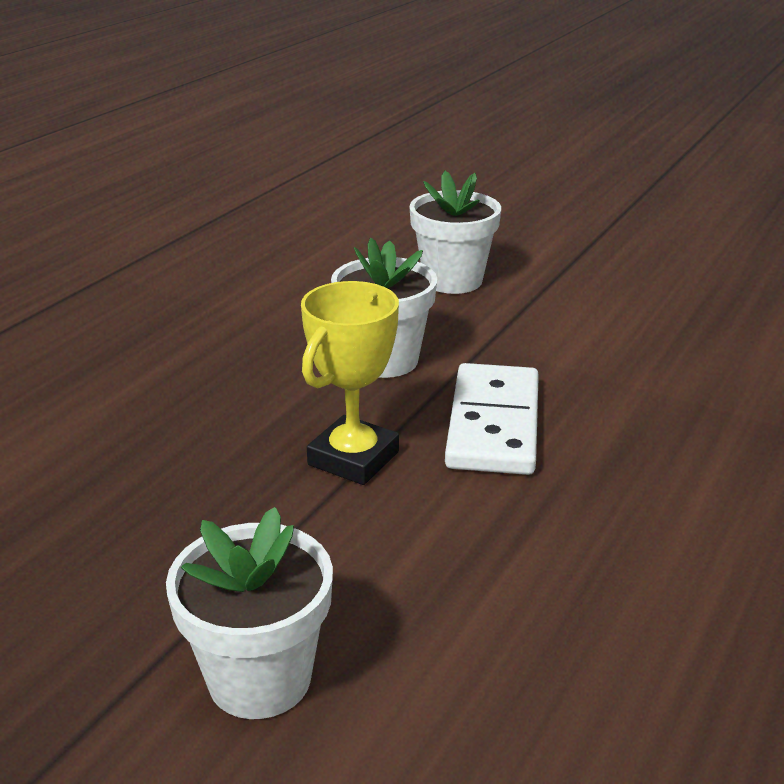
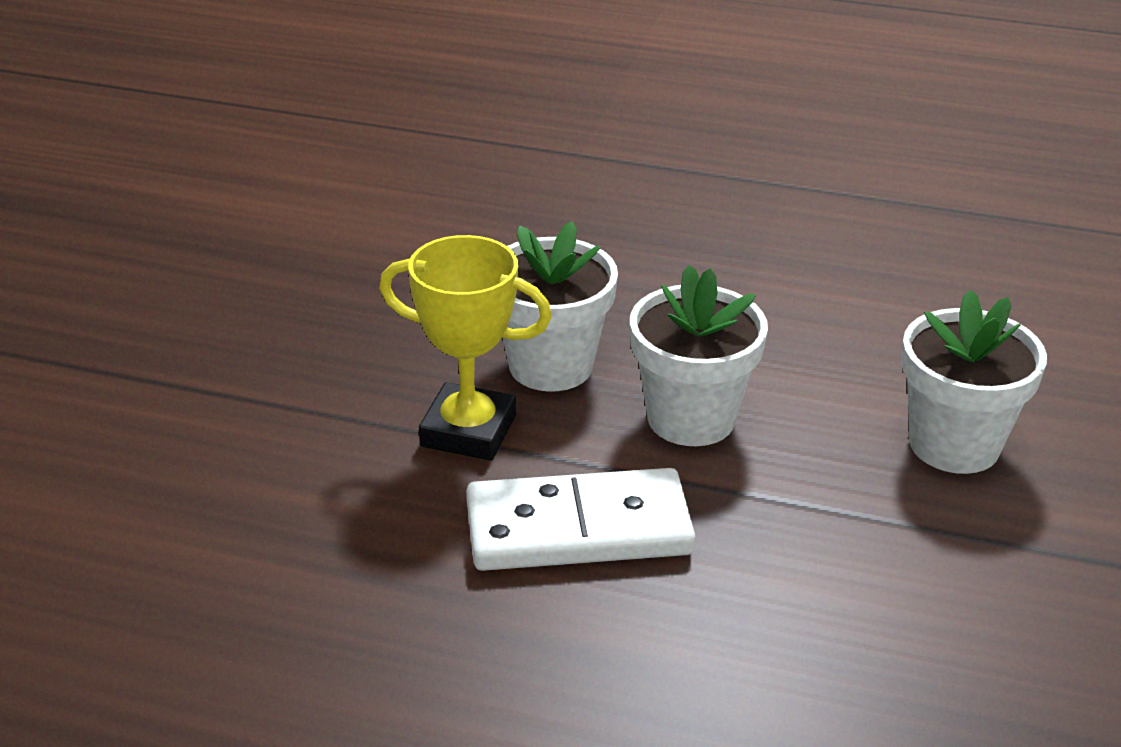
camera: 75 degrees right, 5 degrees up
white flower pot [166,507,333,719] -> white flower pot moved to [502,221,618,392]

